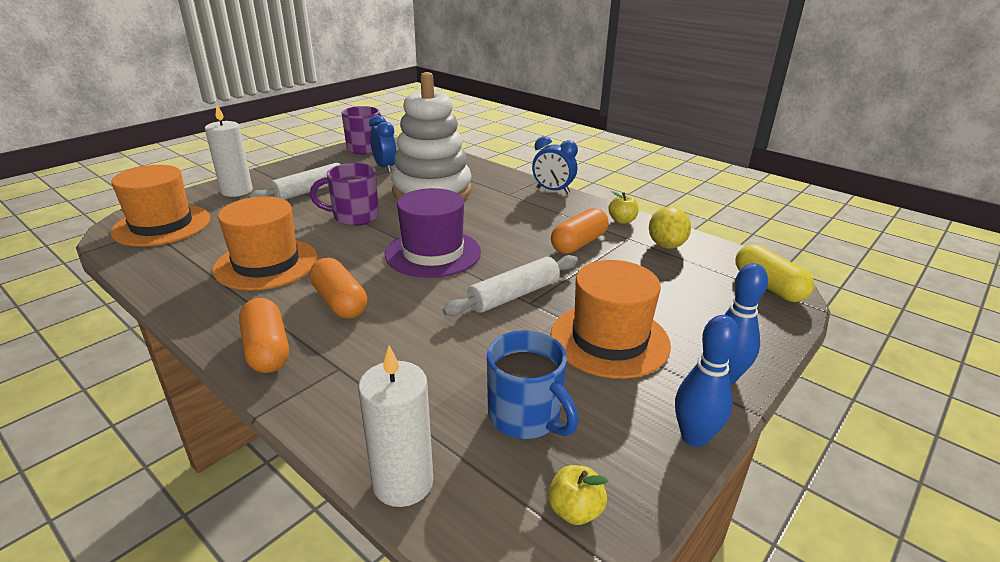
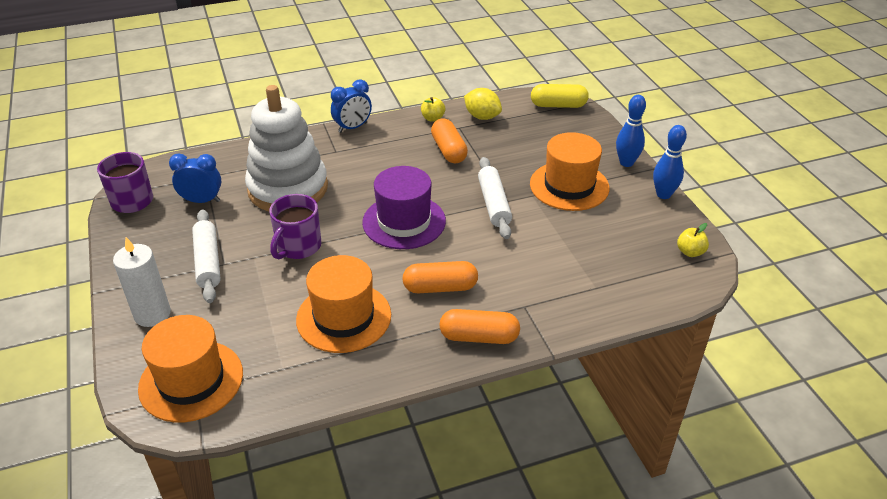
camera: 60 degrees left, 10 degrees up
white candle [358,346,433,507] -> none
blue mug [487,330,578,439] -> none

